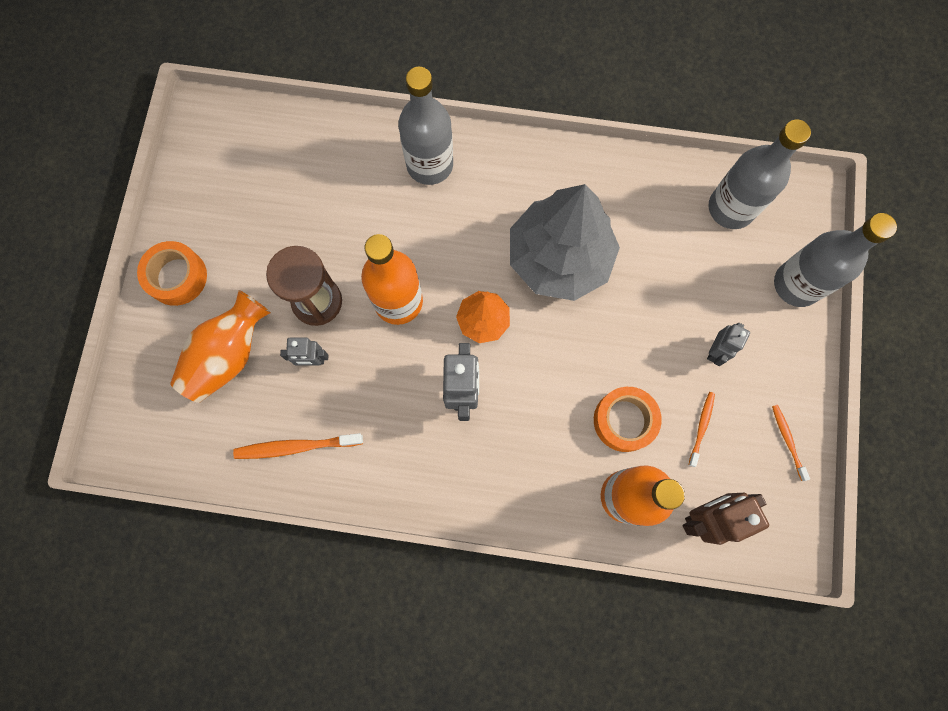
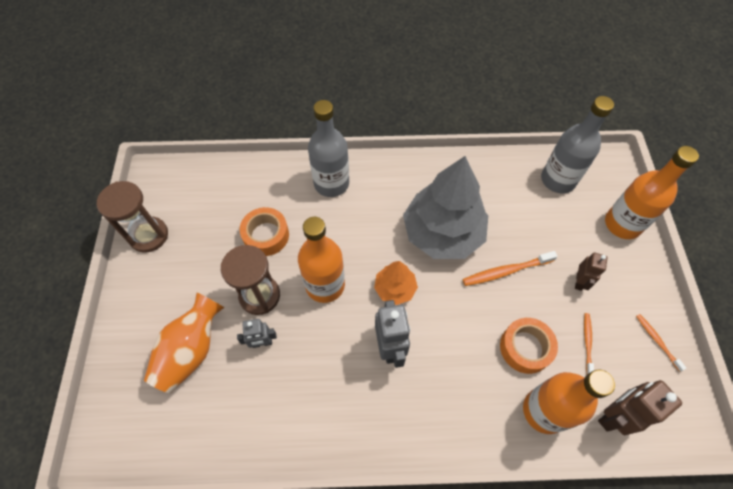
camera: 10 degrees left, 15 degrees down
orange tape [137,241,207,306] -> orange tape moved to [240,207,289,256]
orange toothbrush [233,433,363,459] -> orange toothbrush moved to [463,251,558,286]
grey robot [707,323,750,366] -> brown robot [575,253,608,291]
grey bottle [774,213,897,307] -> orange bottle [605,146,699,239]
none -> brown hourglass [97,181,168,253]

